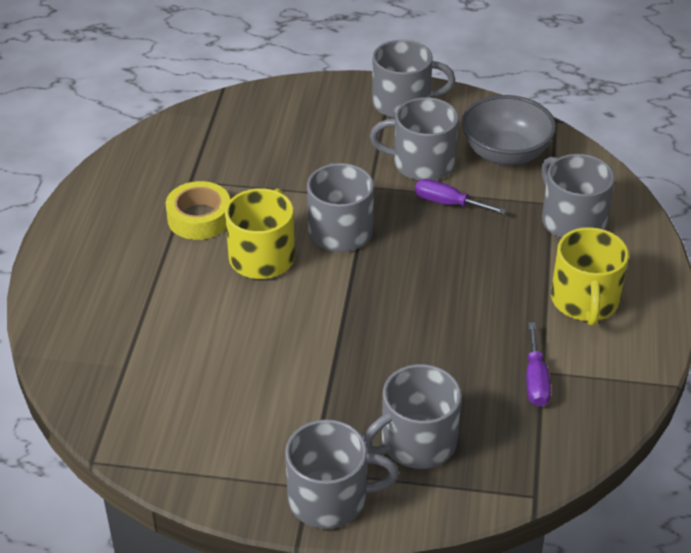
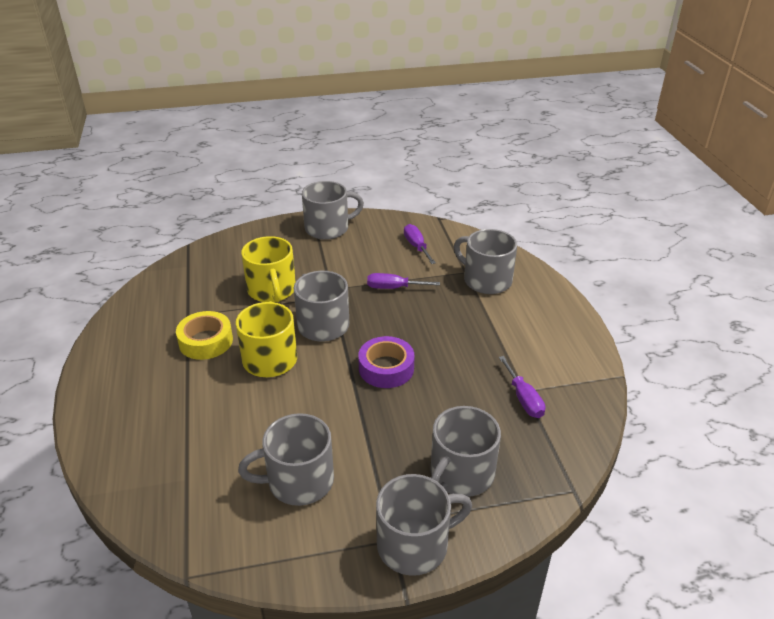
camera: 20 degrees left, 5 degrees down
grey mug [370,97,459,181] -> grey mug moved to [238,413,334,506]
grey bowl [461,95,556,166] -> purple screwdriver [404,224,436,264]
yellow mug [551,227,629,326] -> yellow mug moved to [241,236,296,303]
none -> purple tape [358,336,415,388]

